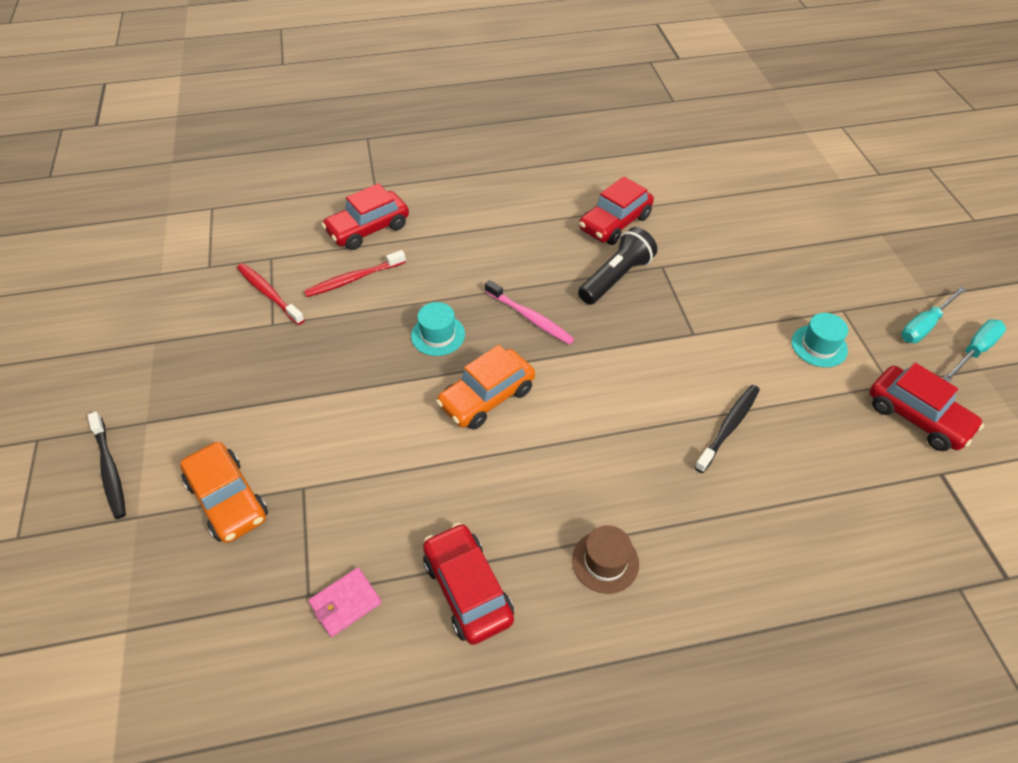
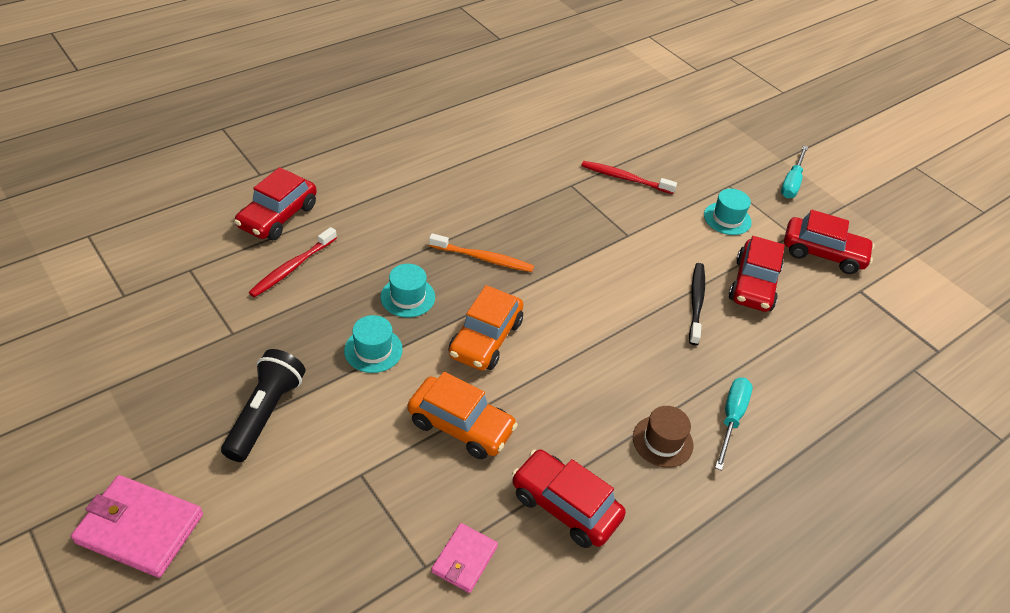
camera: 30 degrees left, 5 degrees down
black toothbrush [87,412,126,519] -> pink wallet [71,475,203,578]
orange car [180,442,268,543] -> orange car moved to [407,372,518,459]
red toothbrush [237,263,305,325] -> red toothbrush moved to [581,161,677,194]
pink toothbrush [485,280,574,345] -> orange toothbrush [429,233,534,272]
black flashlight [578,227,657,305] -> black flashlight moved to [221,349,305,462]
red car [579,176,654,245] -> red car moved to [729,236,785,312]
turquoise screwdriver [943,319,1006,382] -> turquoise screwdriver moved to [715,378,753,471]
none -> turquoise hat [344,315,403,373]

